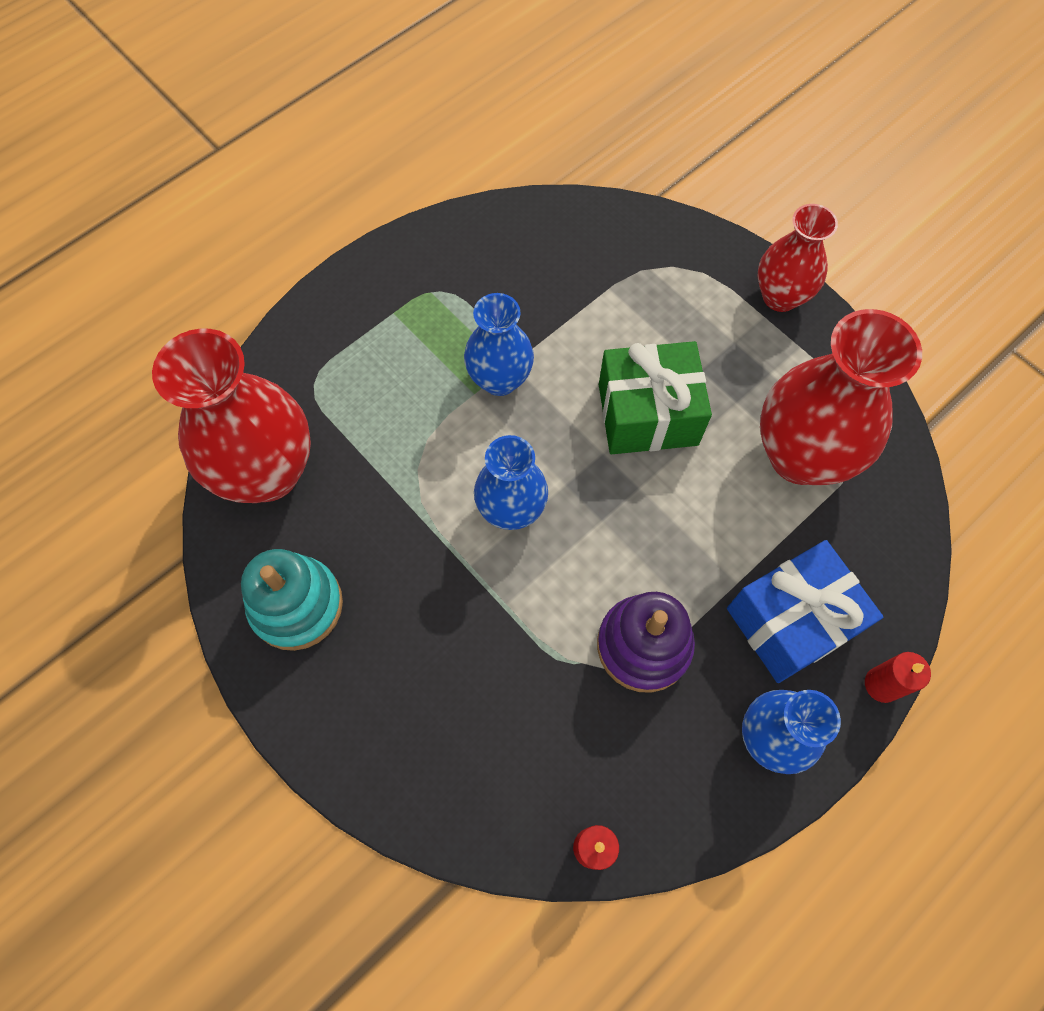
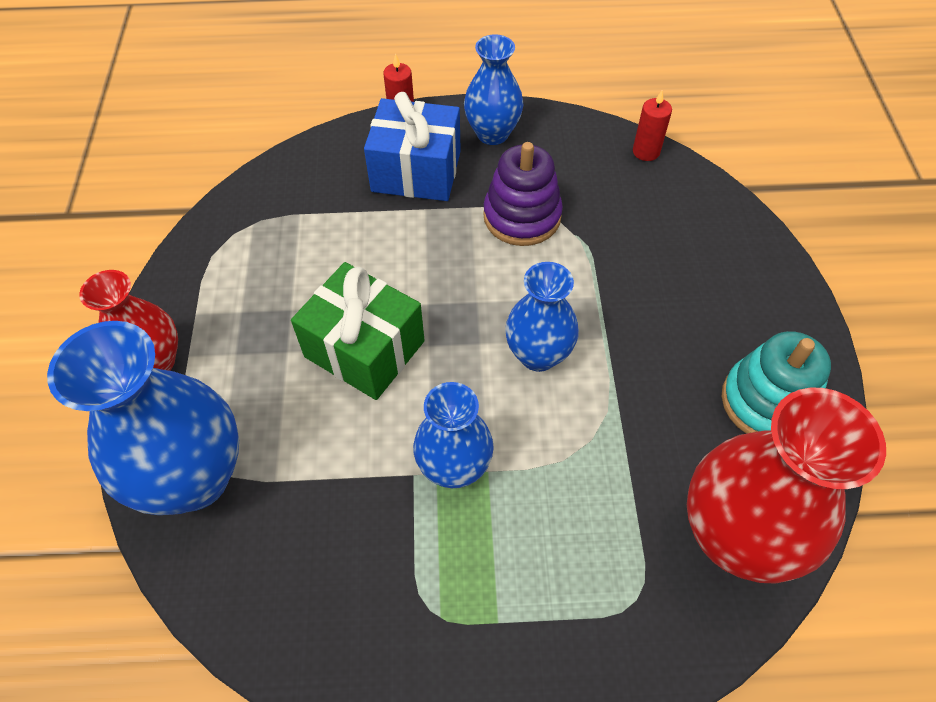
camera: 140 degrees left, 10 degrees down
red vase [760,309,922,485] -> none
none -> blue vase [47,321,239,515]

